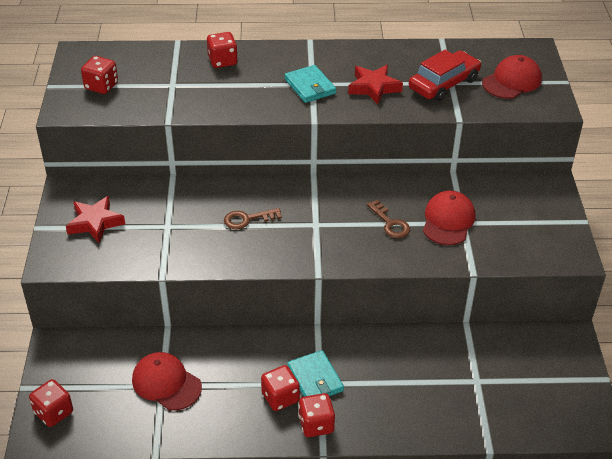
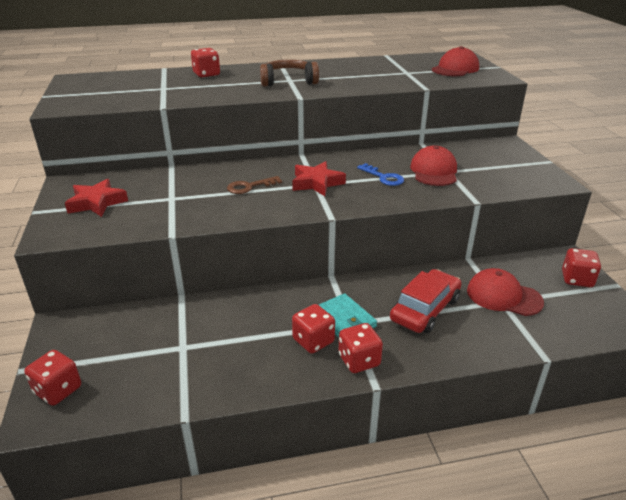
camera: 10 degrees left, 10 degrees down
red dice [81,56,118,94] -> red dice moved to [562,248,601,287]
red cap [132,352,202,411] -> red cap moved to [467,268,544,316]
turquoise wallet [284,65,336,103] -> brown headphones [260,60,319,87]
red star [348,65,403,105] -> red star moved to [292,161,346,196]
brown key [367,200,410,238] -> blue key [357,163,404,186]
red car [409,50,481,101] -> red car moved to [390,269,462,333]

